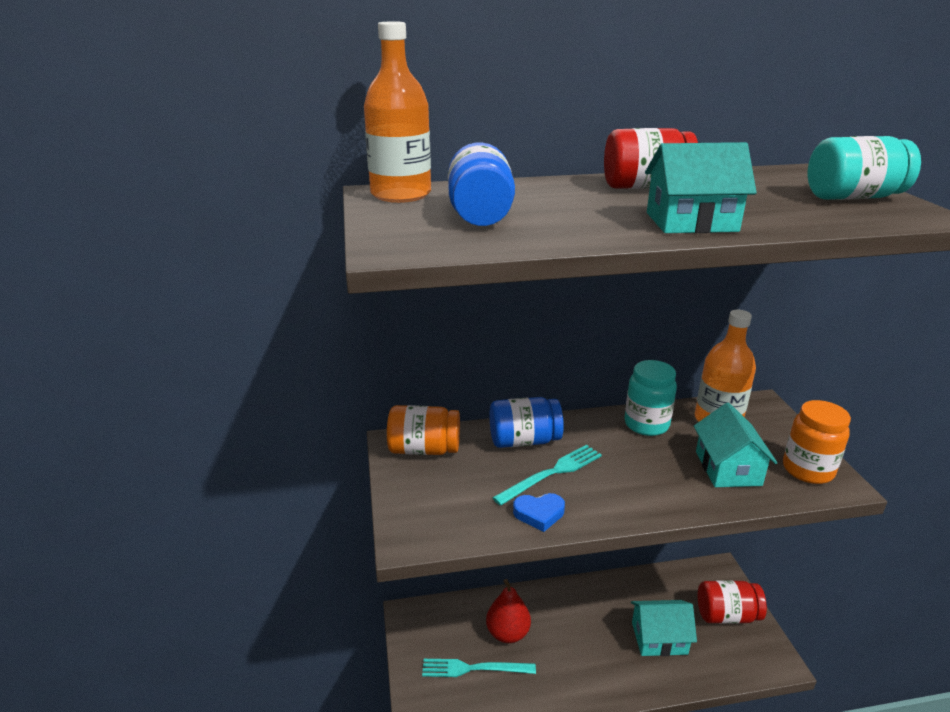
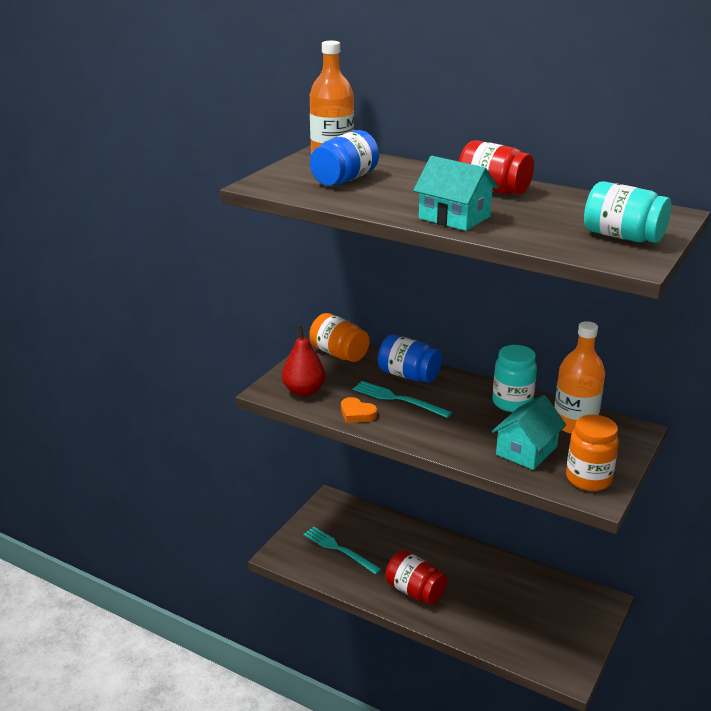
camera: 40 degrees right, 0 degrees up
red pear [486,579,531,643] -> red pear moved to [282,325,325,397]
turquoise fork [492,445,602,506] -> turquoise fork turned 150 degrees counterclockwise [353,381,452,418]
blue heart [513,493,565,532] -> orange heart [341,397,377,423]
turquoise house [631,600,697,656] -> none
red jar [698,581,767,624] -> red jar moved to [385,550,447,605]

